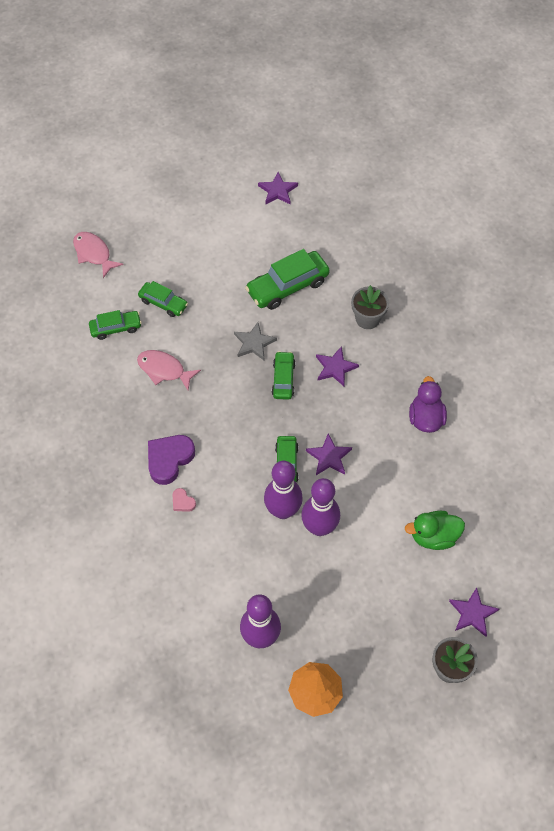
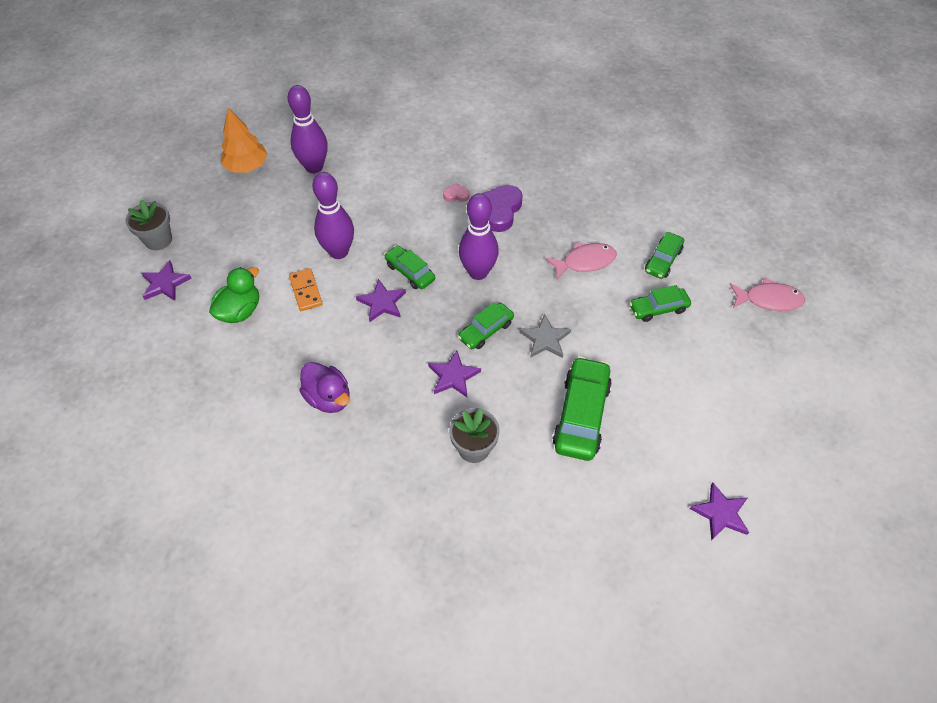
camera: 135 degrees right, 5 degrees down
purple heart [148,435,195,485] -> purple heart turned 150 degrees counterclockwise [482,185,523,232]
purple bowling pin [264,461,303,519] -> purple bowling pin moved to [459,193,499,280]
green car [272,351,296,400] -> green car turned 90 degrees clockwise [458,303,514,349]
none -> orange domino [289,268,323,311]

